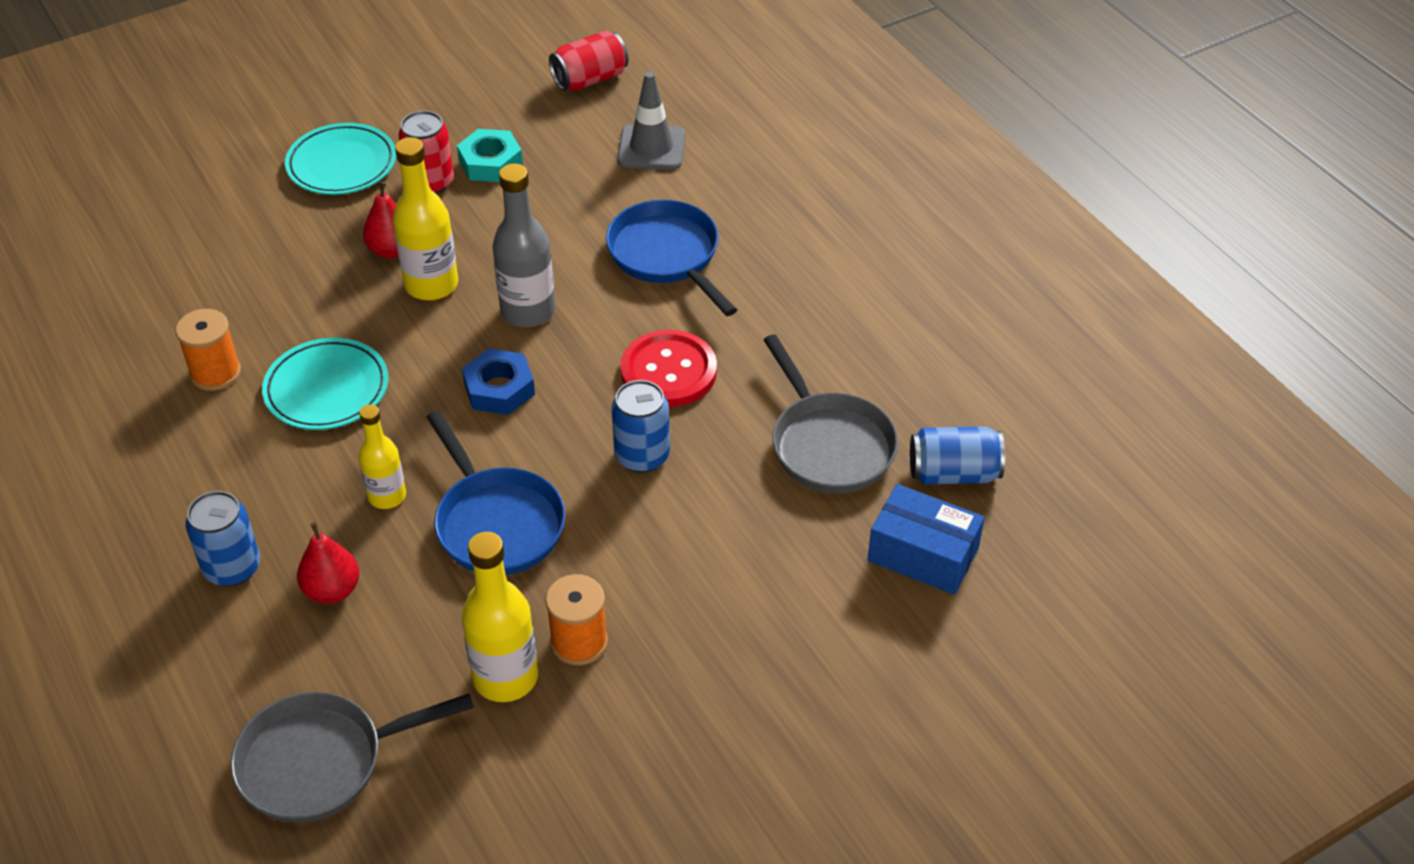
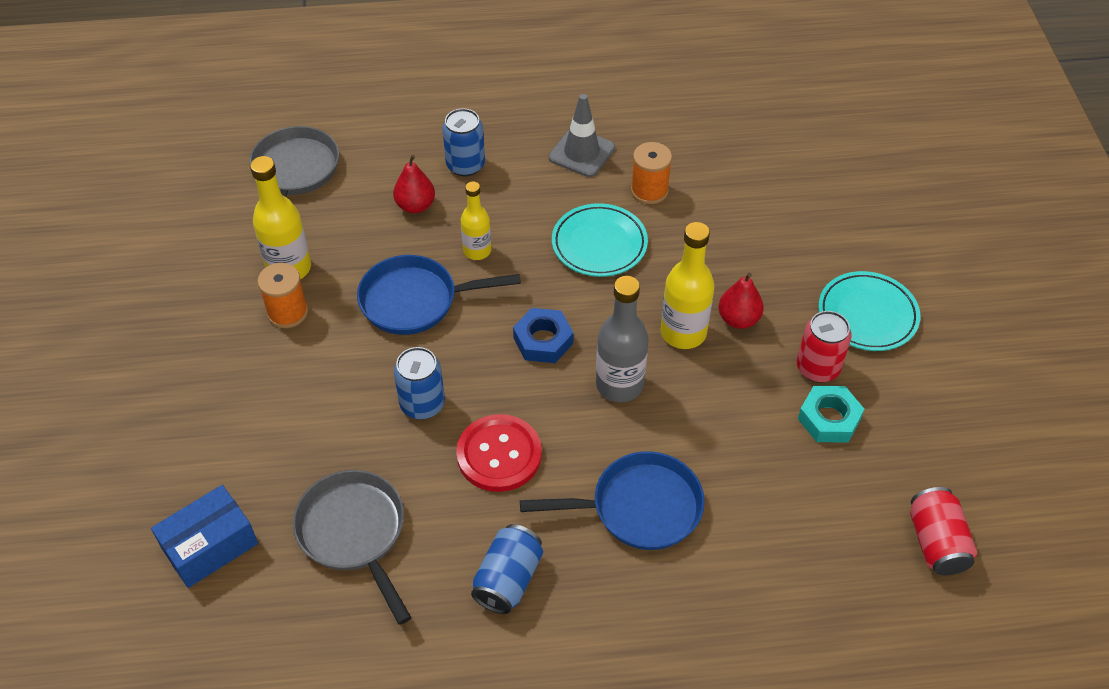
camera: 115 degrees right, 5 degrees up
grey traffic cone [617,72,685,170] -> grey traffic cone moved to [549,94,615,177]
grey pan [764,334,898,493] -> grey pan turned 60 degrees clockwise [293,470,411,625]
blue can [910,427,1005,485] -> blue can moved to [471,524,543,614]

